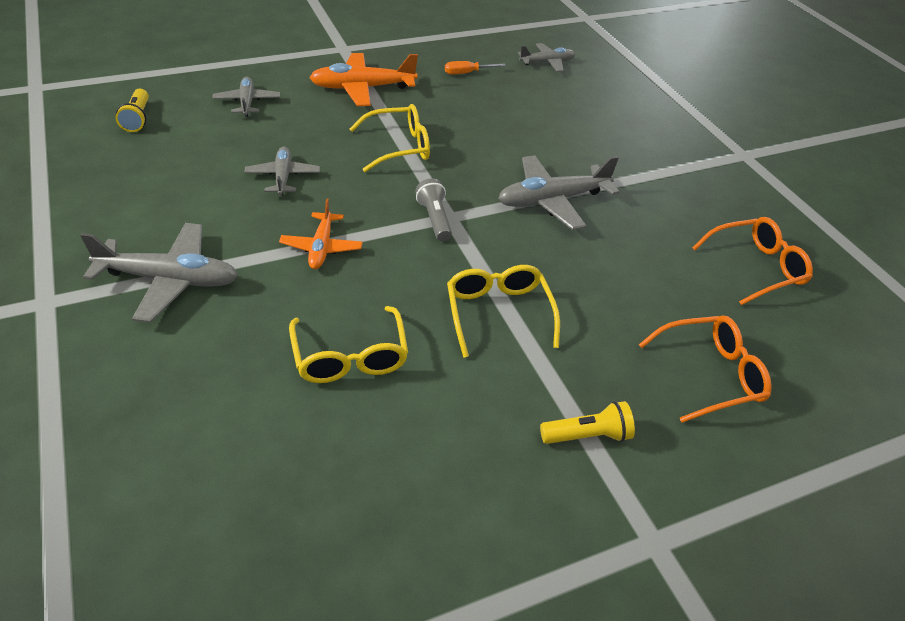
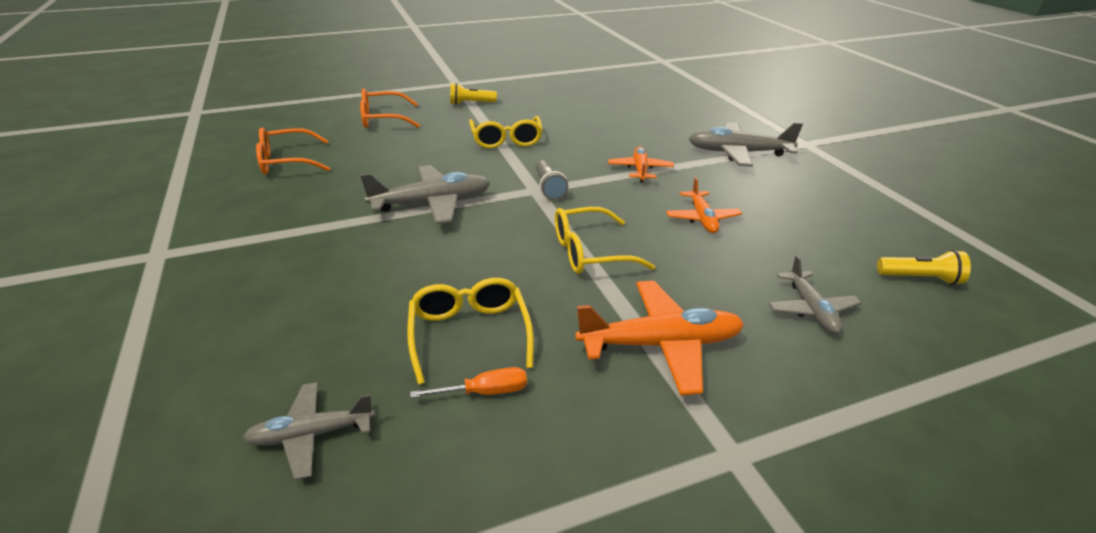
camera: 175 degrees left, 10 degrees down
yellow flashlight [116,89,149,132] -> yellow flashlight turned 105 degrees clockwise [877,250,971,285]
grey plane [244,147,320,195] -> orange plane [666,177,742,233]
yellow glasses [289,306,408,383] -> yellow glasses moved to [407,278,534,385]

